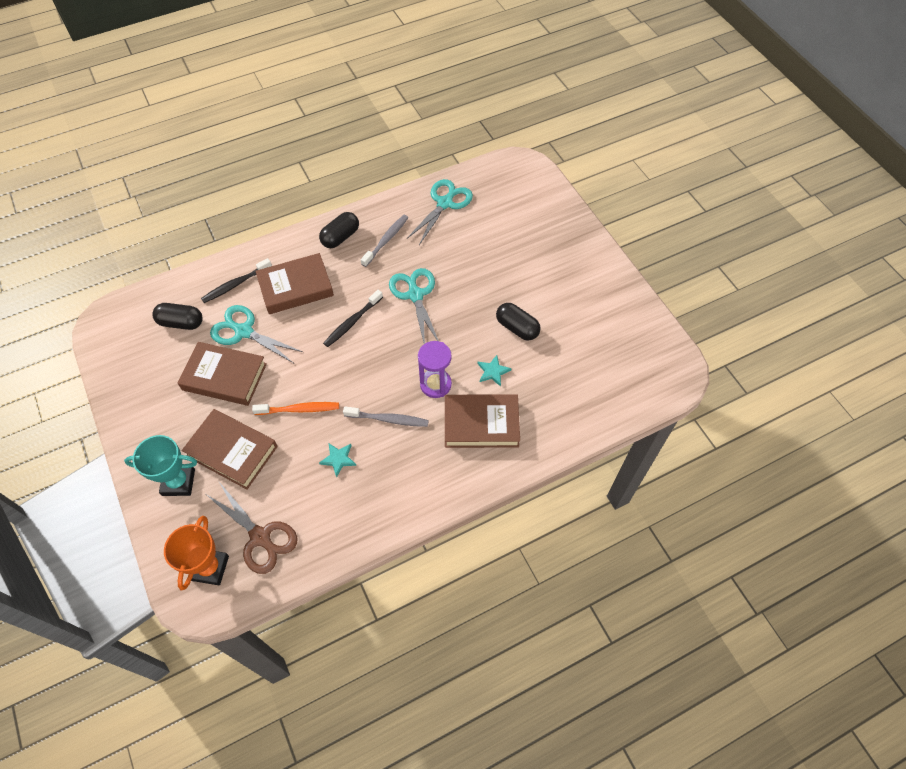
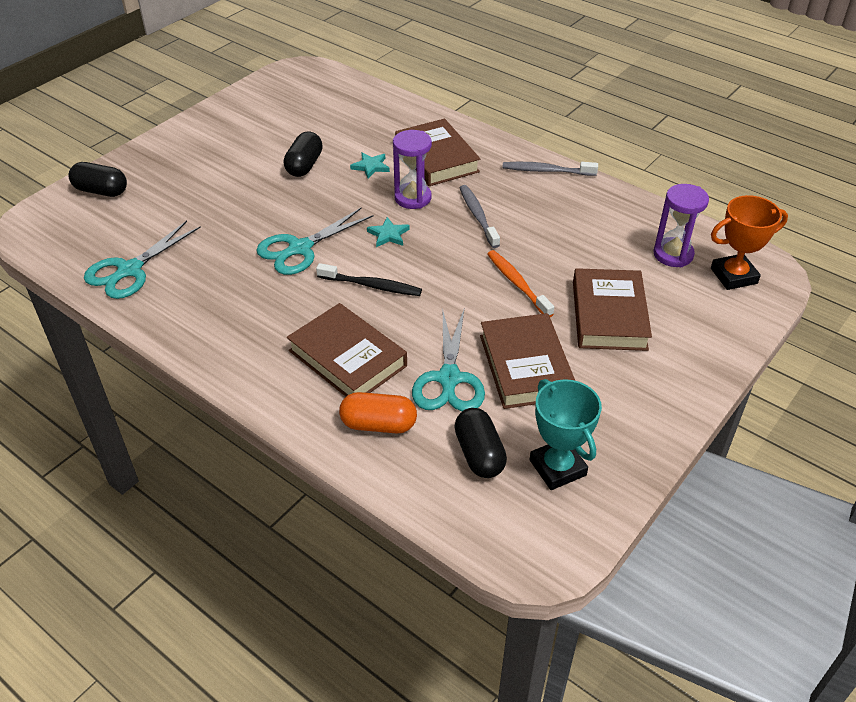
camera: 115 degrees left, 15 degrees down
turquoise trophy [124,435,197,496] -> turquoise trophy moved to [530,379,602,490]
black toothbrush [201,258,272,303] -> orange capsule [339,392,417,433]
brown scissors [206,482,297,574] -> purple hourglass [653,184,709,267]
black capsule [319,212,359,248] -> black capsule moved to [69,162,127,197]
turquoise star [319,444,356,478] -> turquoise star moved to [367,217,410,247]
grey toothbrush [361,215,408,267] -> grey toothbrush moved to [502,162,598,176]
turquoise scissors [407,179,473,245] -> turquoise scissors turned 60 degrees counterclockwise [84,221,201,299]

